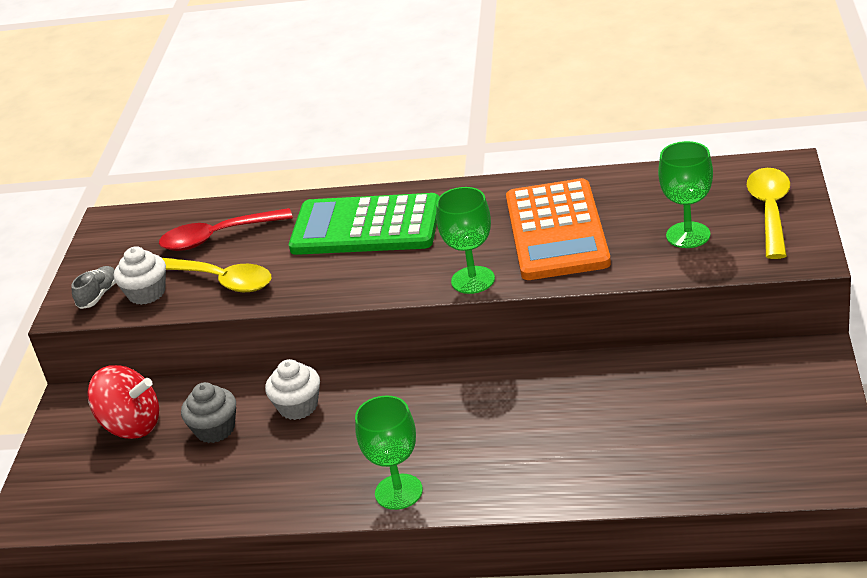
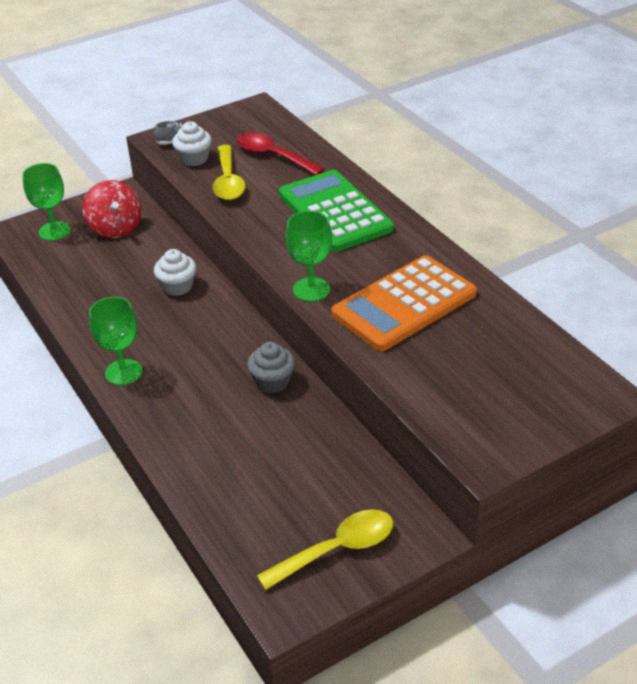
camera: 50 degrees right, 5 degrees up
grey cupcake [181,382,236,443] -> grey cupcake moved to [247,342,295,393]
green goblet [658,141,713,248] -> green goblet moved to [22,163,70,241]
yellow spoon [747,168,790,259] -> yellow spoon moved to [257,509,393,590]

